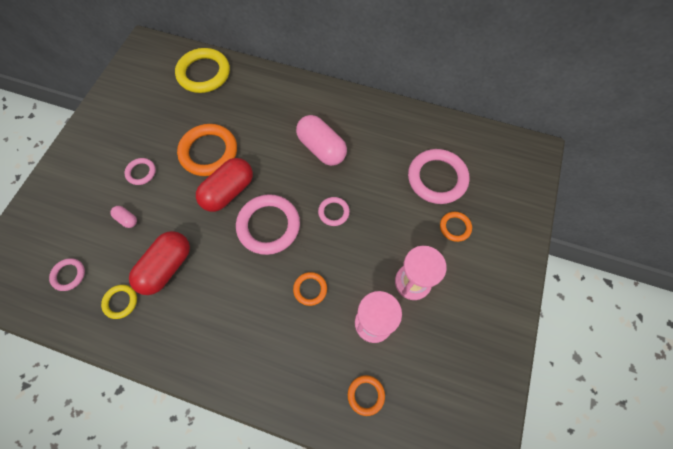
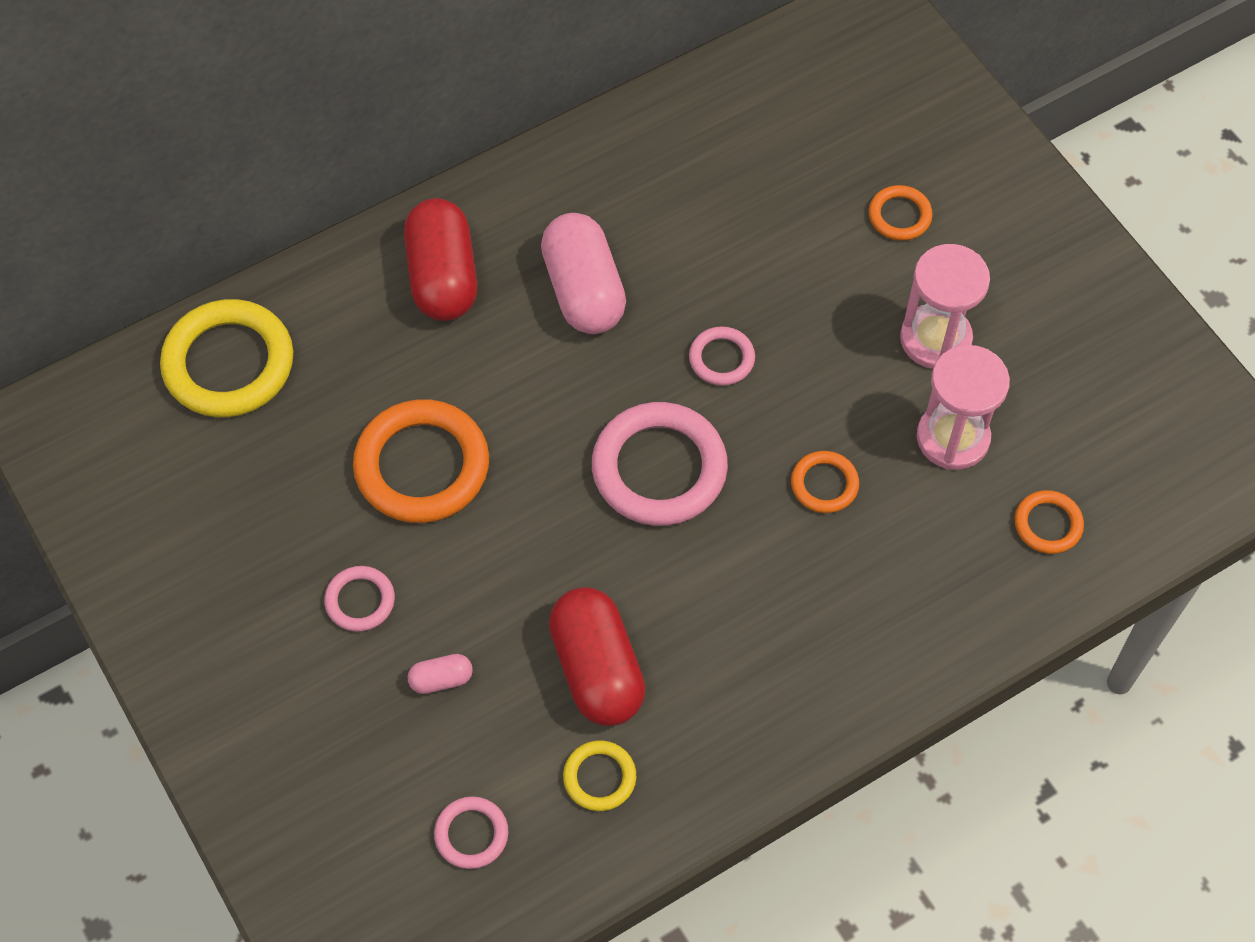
camera: 50 degrees left, 5 degrees down
red capsule [196,158,253,212] -> red capsule moved to [404,198,477,321]
pink capsule [296,115,347,166] -> pink capsule turned 75 degrees clockwise [541,213,626,334]
pink ring [408,149,470,204] -> none

